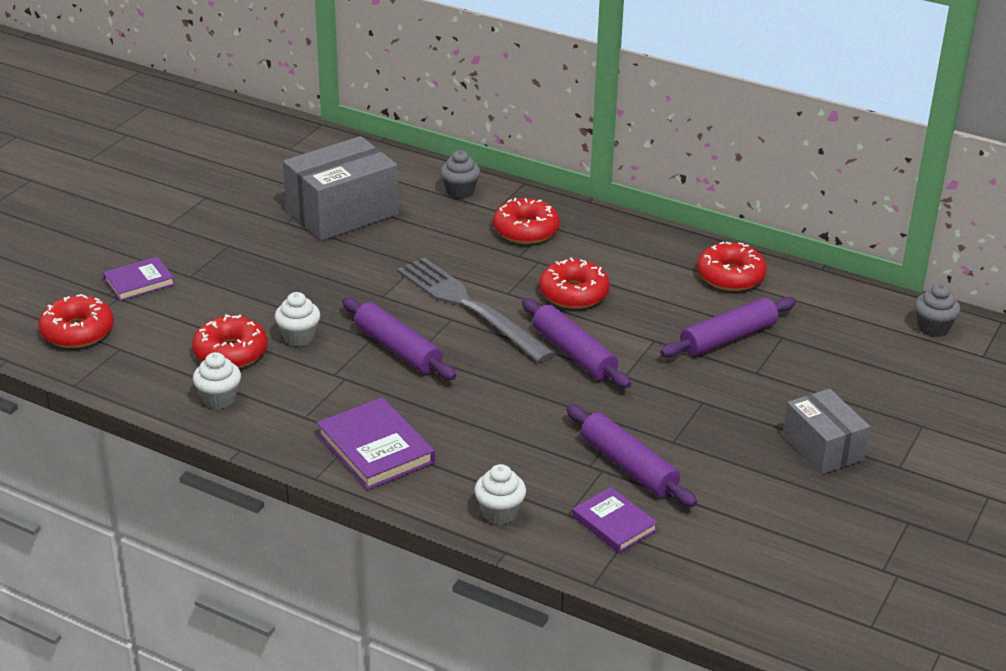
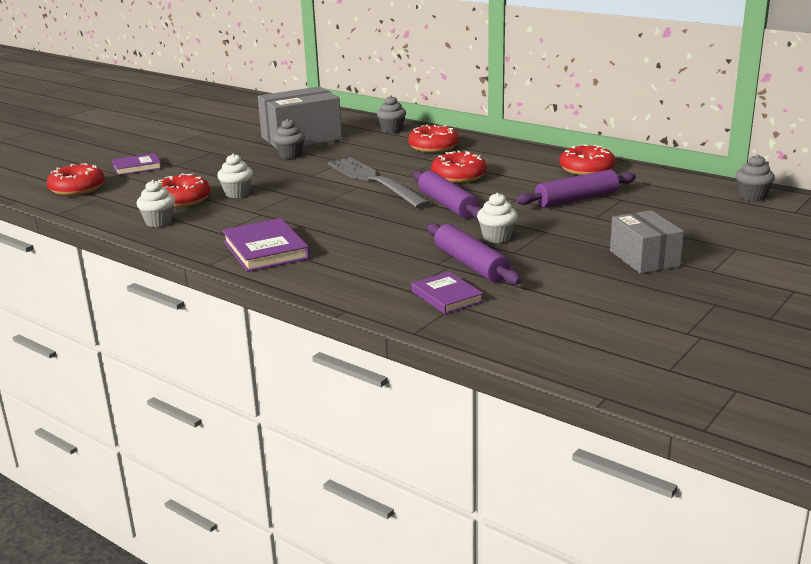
camera: 10 degrees right, 10 degrees down
purple rolling pin [342,297,456,380] -> none
white cupcake [474,464,526,525] -> white cupcake moved to [477,193,518,243]
none -> grey cupcake [273,119,305,159]

